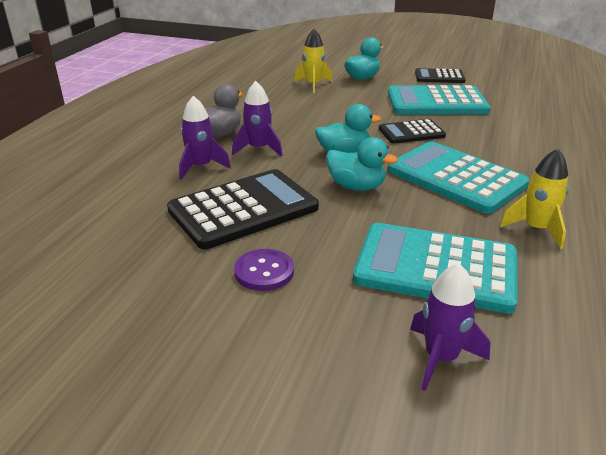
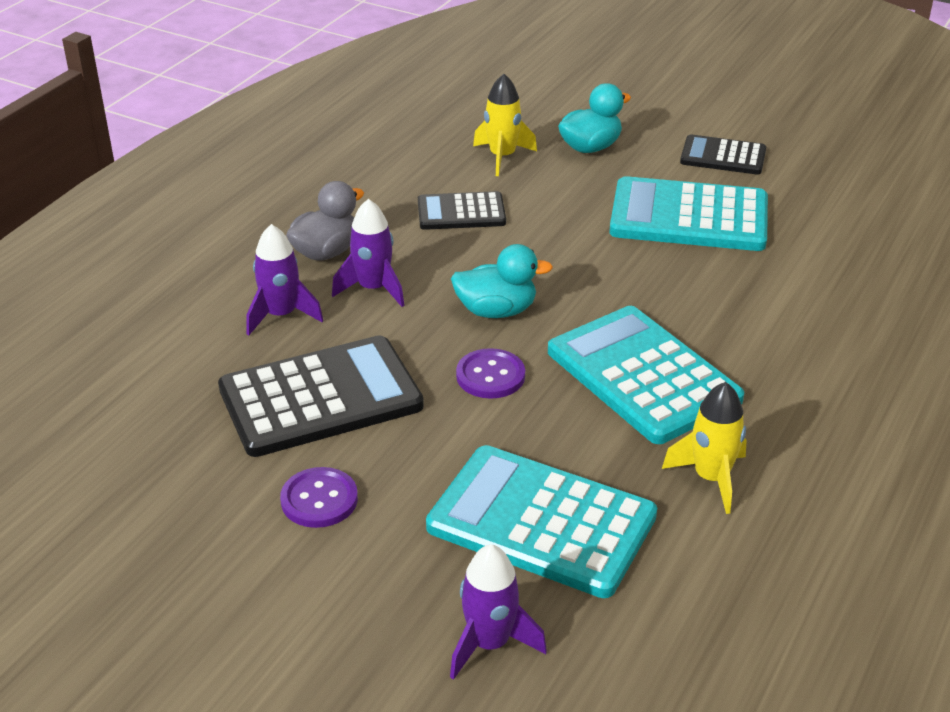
camera: 10 degrees right, 5 degrees up
turquoise duck [326,137,398,191] -> purple button [456,348,525,399]
black calculator [379,119,446,144] -> black calculator moved to [418,191,506,230]

